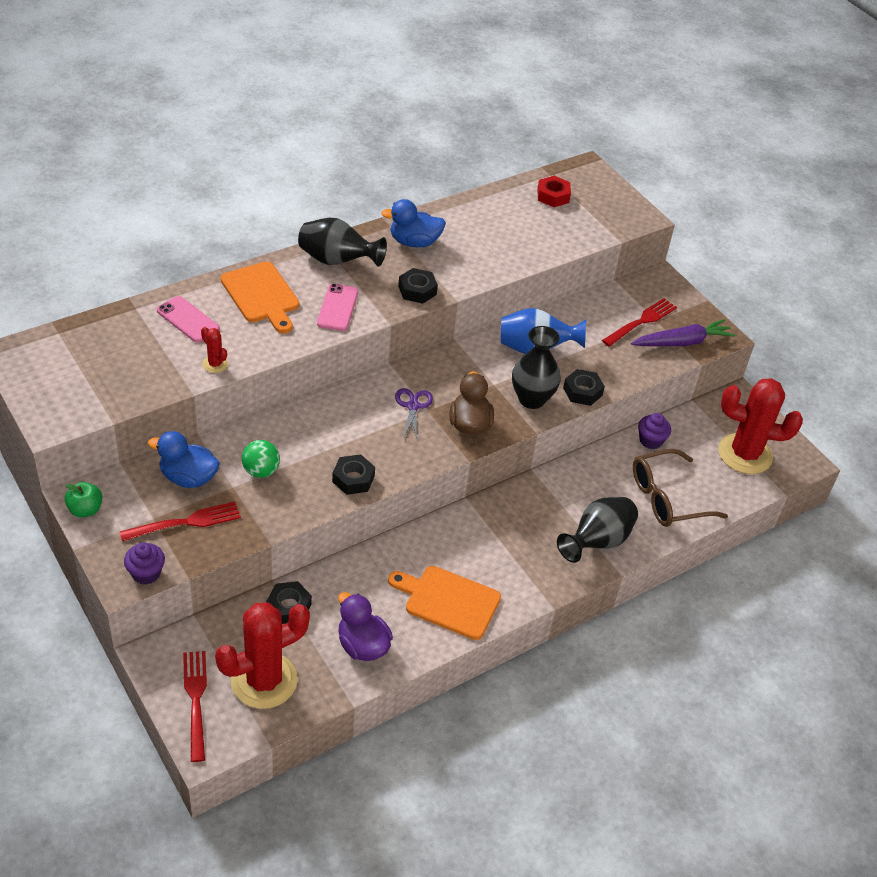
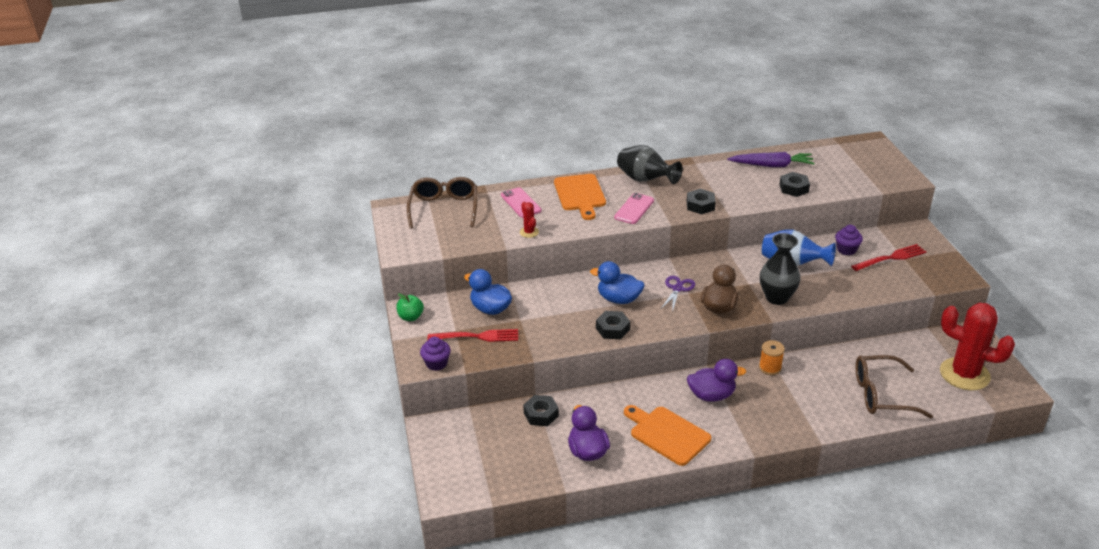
camera: 25 degrees right, 10 degrees down
red fork [183,651,207,762] -> none
red cactus [215,602,310,709] -> none
green ball [242,440,280,478] -> none
blue duck [381,199,446,247] -> blue duck moved to [590,261,644,304]
red nut [537,176,571,207] -> none
black vase [557,497,638,563] -> none
black nut [563,369,605,406] -> black nut moved to [779,172,810,197]
purple carrot [631,319,735,346] -> purple carrot moved to [727,152,815,167]
purple cupcake [638,413,671,449] -> purple cupcake moved to [835,225,863,255]
none -> brown glasses [407,177,477,229]
none -> purple duck [687,359,746,402]
none -> orange spool [759,340,785,375]

